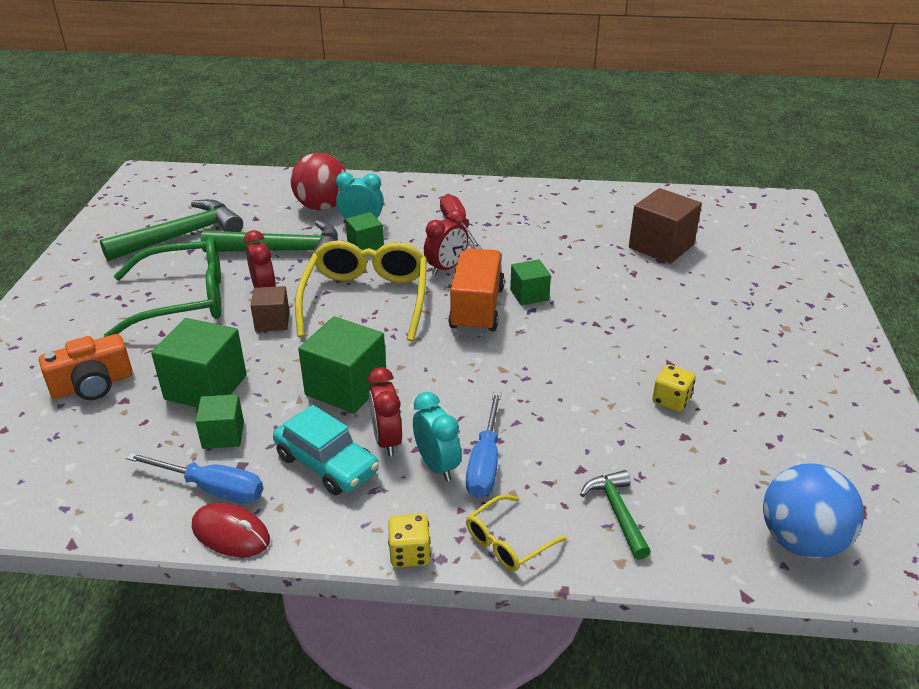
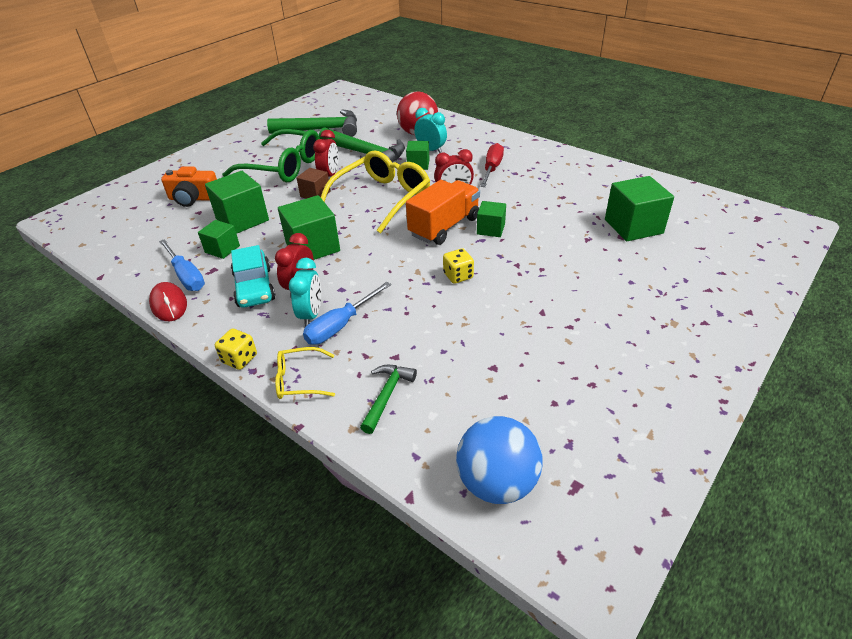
camera: 35 degrees right, 5 degrees up
brown cube [629,188,702,264] -> green cube [605,176,674,241]
yellow dice [652,365,695,412] -> yellow dice moved to [443,248,474,284]

